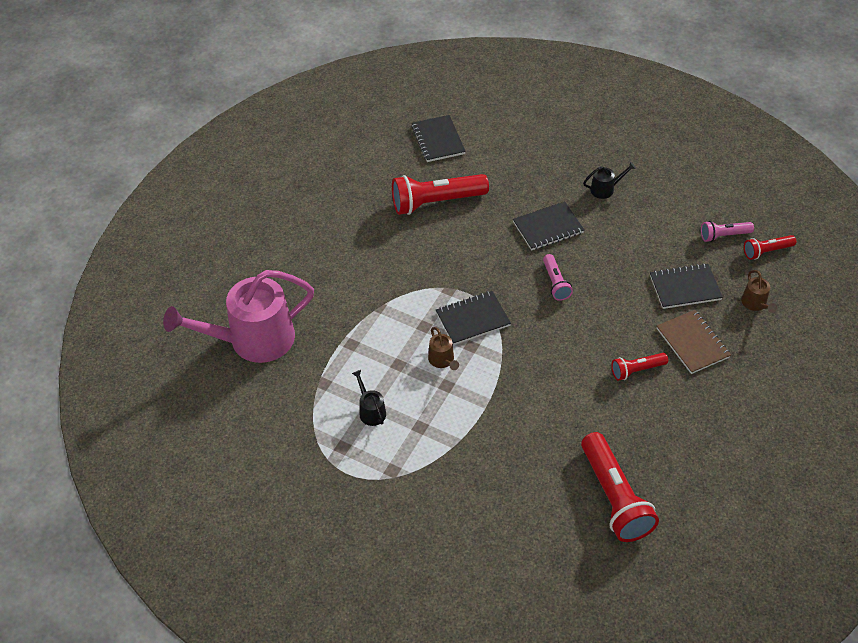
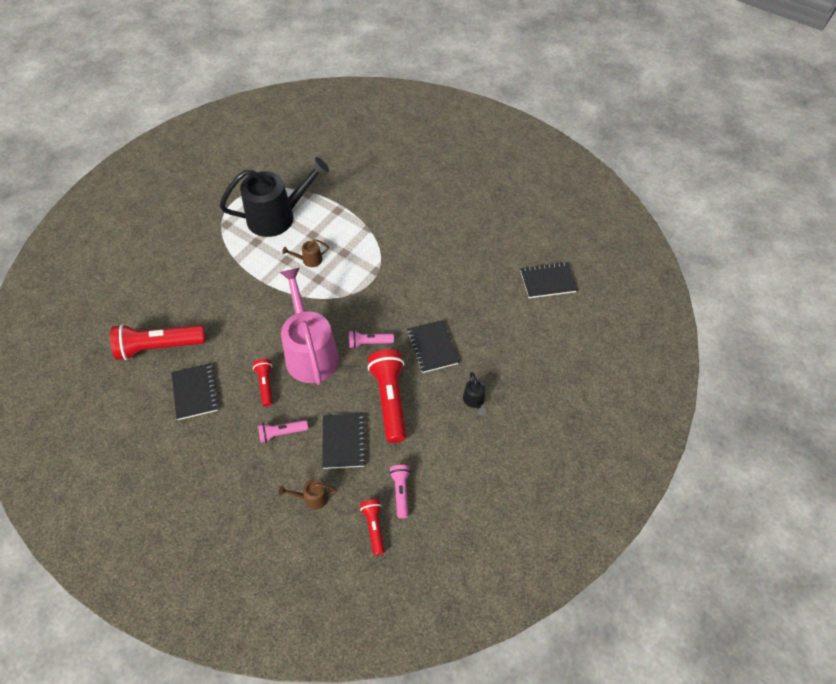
camera: 95 degrees right, 5 degrees up
pink watering can [163,270,314,363] -> pink watering can moved to [280,268,339,385]
black watering can [352,370,386,426] -> black watering can [220,157,329,237], size x2.49
red flashlight [392,174,489,215] -> red flashlight moved to [368,349,406,443]
black notebook [436,291,511,345] -> black notebook moved to [171,363,219,420]
brown notebook [657,310,731,374] -> pink flashlight [258,420,308,443]

